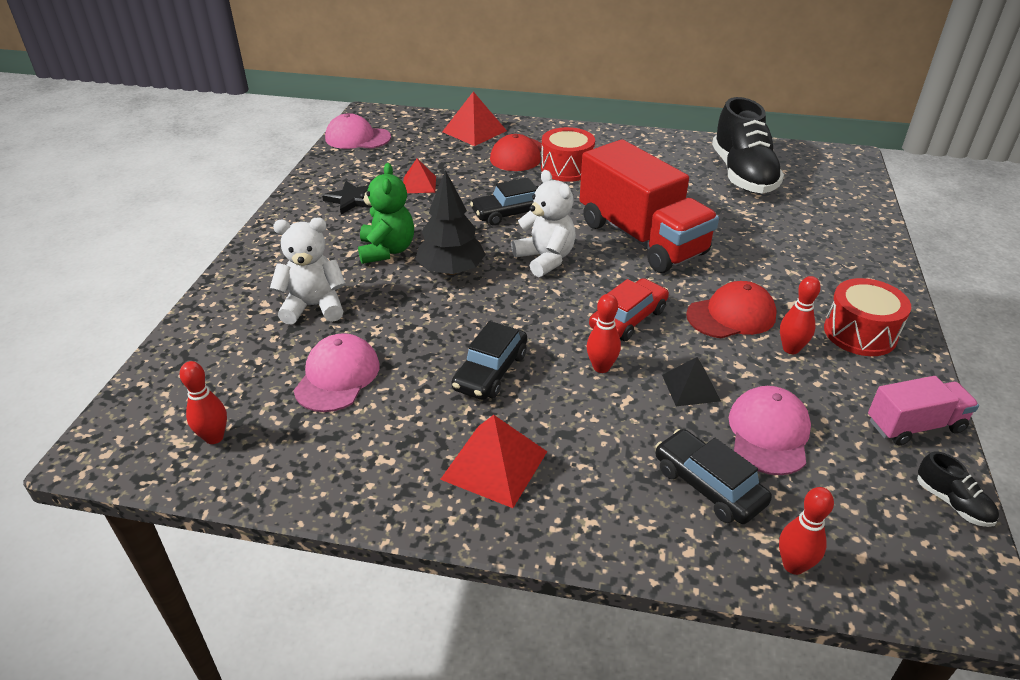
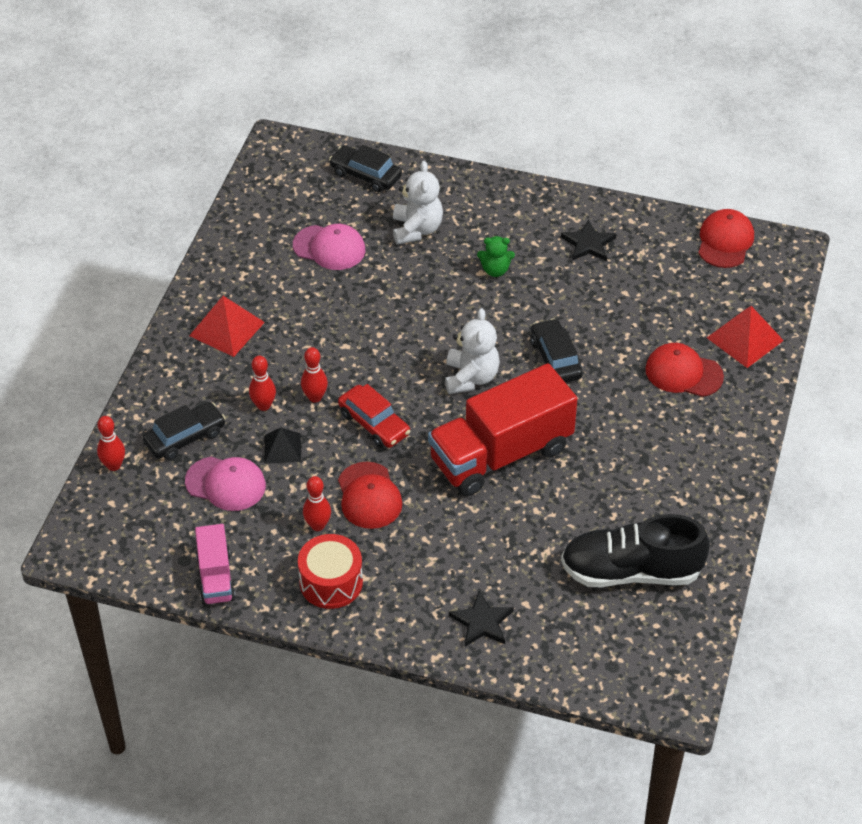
camera: 95 degrees right, 10 degrees up
red bowling pin [180,361,227,444] -> red bowling pin moved to [249,356,276,411]
pink cap [325,113,391,149] -> red cap [698,209,754,268]
green teddy bear [358,163,414,264] -> green teddy bear [477,236,515,277], size x0.63
red pyramid [403,158,436,193] -> none
black tree [415,170,486,275] -> none
black car [451,321,527,400] -> black car moved to [329,145,402,192]
white teddy bear [511,170,576,277] -> white teddy bear turned 60 degrees counterclockwise [445,308,500,394]
red drum [541,127,595,182] -> none
black shoe [917,451,999,527] -> none
none -> black star [449,591,514,647]

